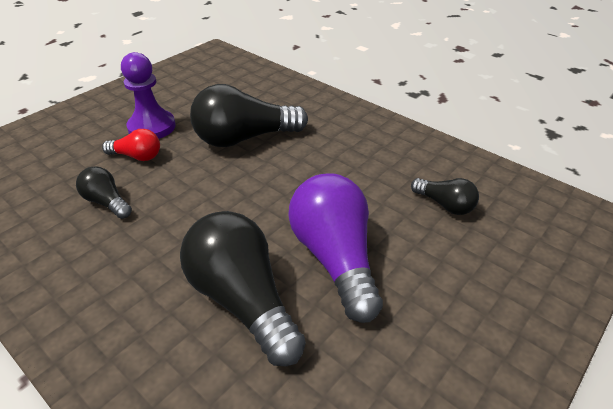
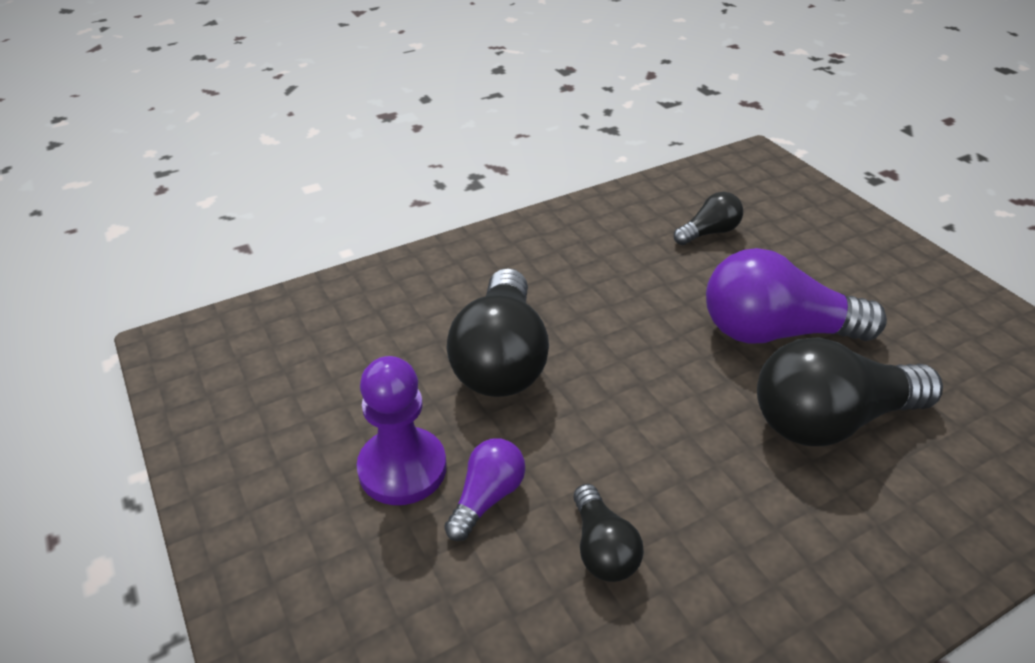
camera: 70 degrees left, 0 degrees up
black light bulb [76,167,132,219] -> black light bulb turned 75 degrees counterclockwise [573,484,644,582]
red light bulb [102,129,160,161] -> purple light bulb [444,438,525,541]

